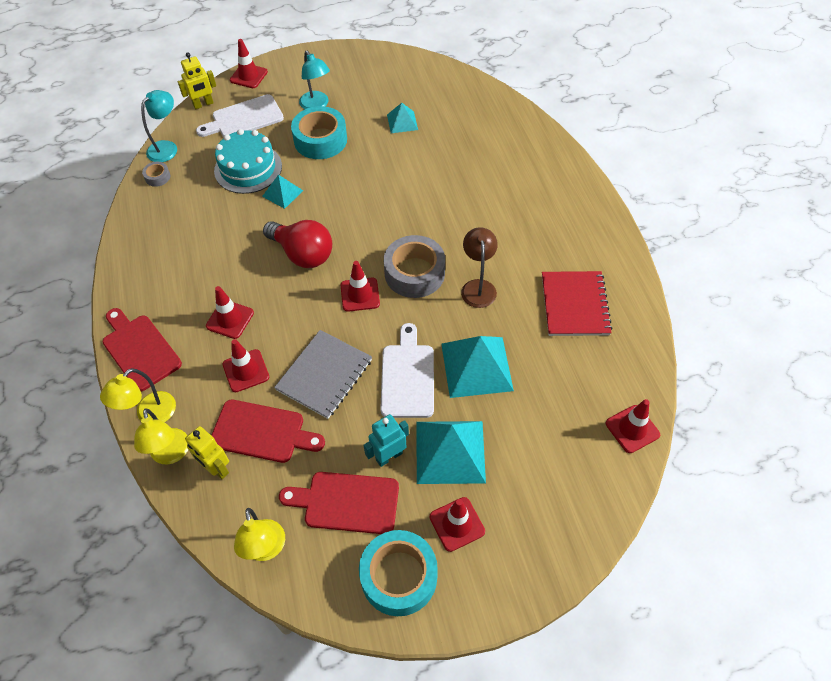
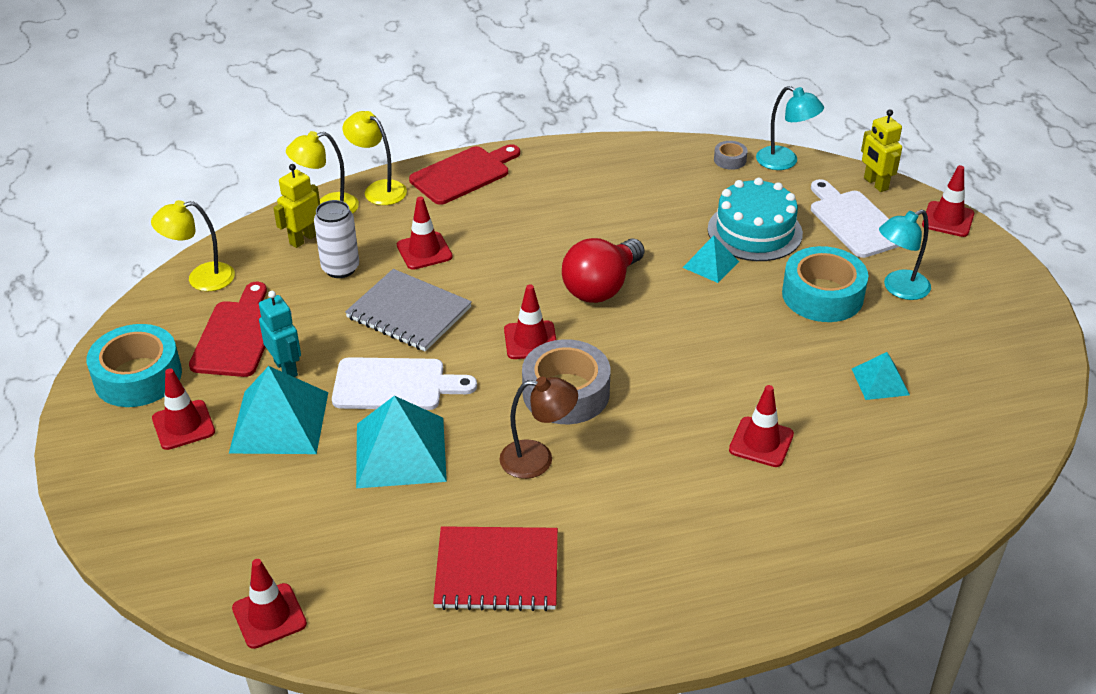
camera: 90 degrees right, 15 degrees down
red traffic cone [206,286,254,339] -> red traffic cone moved to [729,385,794,467]
red cutting board [211,400,325,463] -> white can [314,200,359,278]

